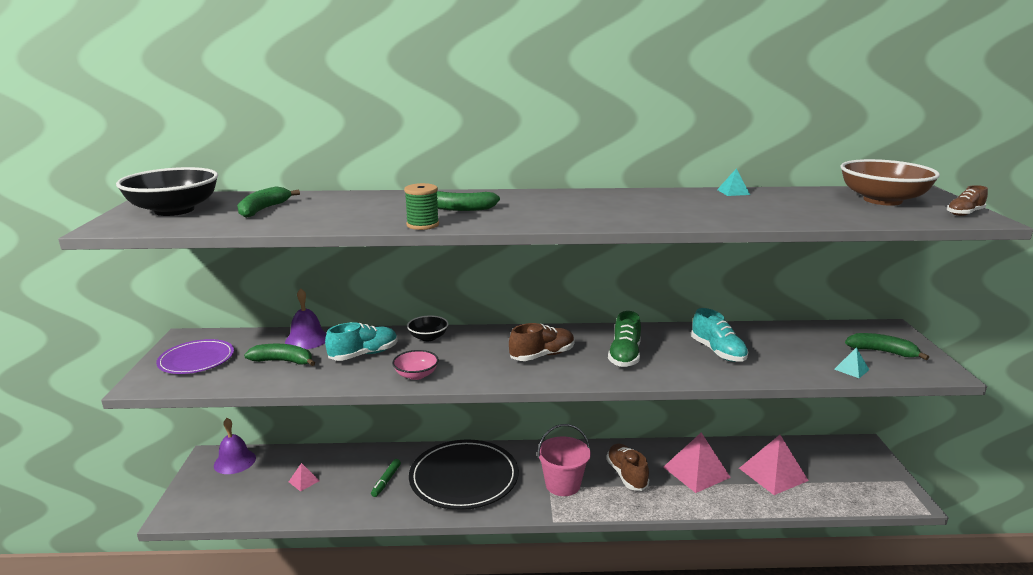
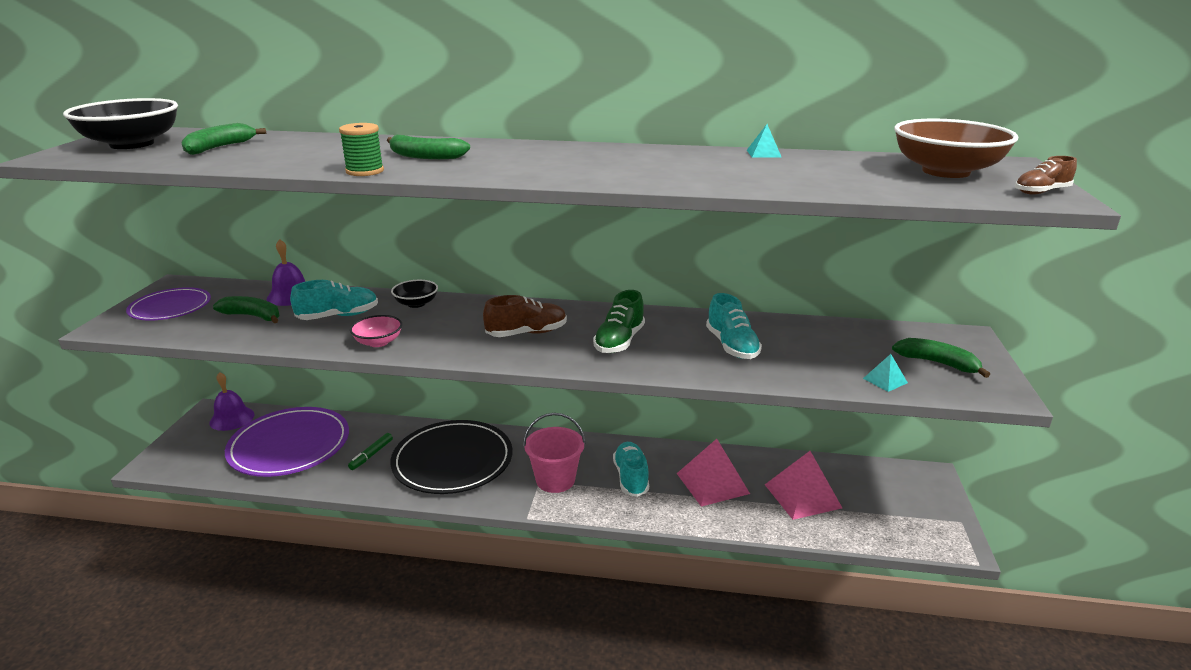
camera: 10 degrees right, 5 degrees up
pink pyramid [289,463,320,492] -> purple plate [225,407,349,477]
brown shoe [606,444,649,491] -> turquoise shoe [613,442,649,497]

